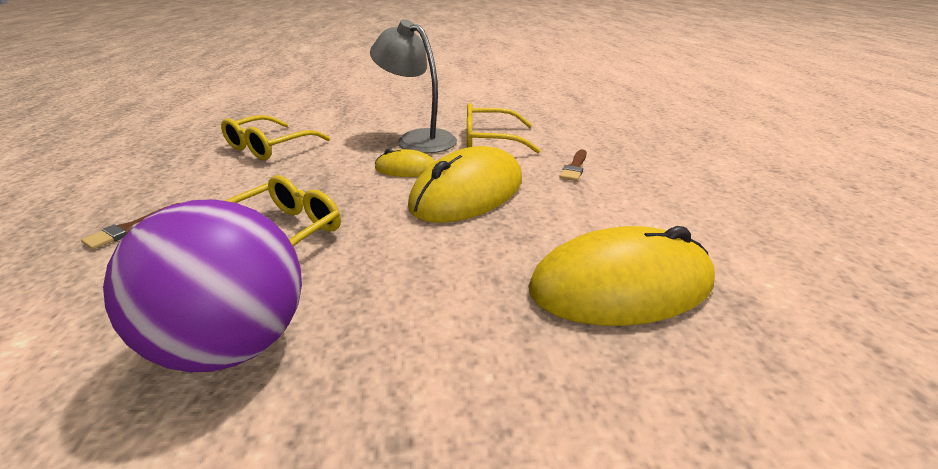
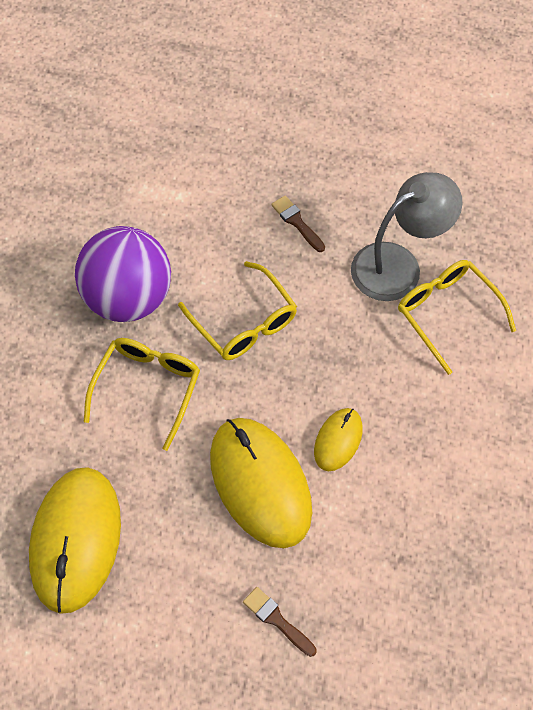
camera: 110 degrees right, 30 degrees up
grey lamp [370,19,457,153] -> grey lamp moved to [351,172,463,301]
yellow glasses [467,103,541,153] -> yellow glasses moved to [84,338,200,451]

